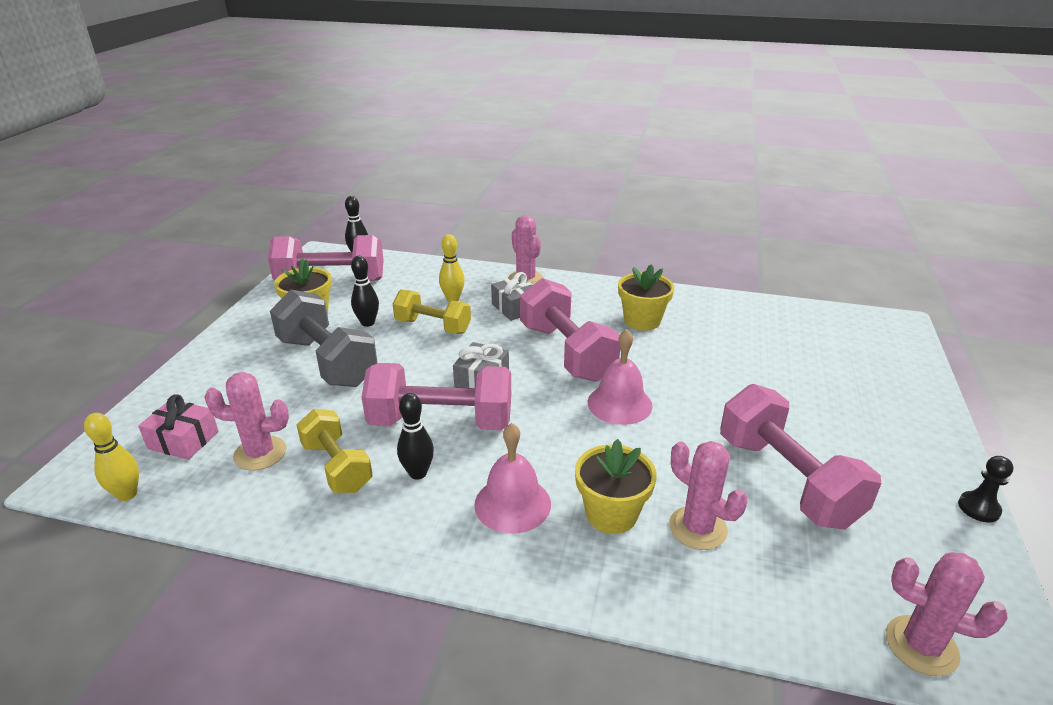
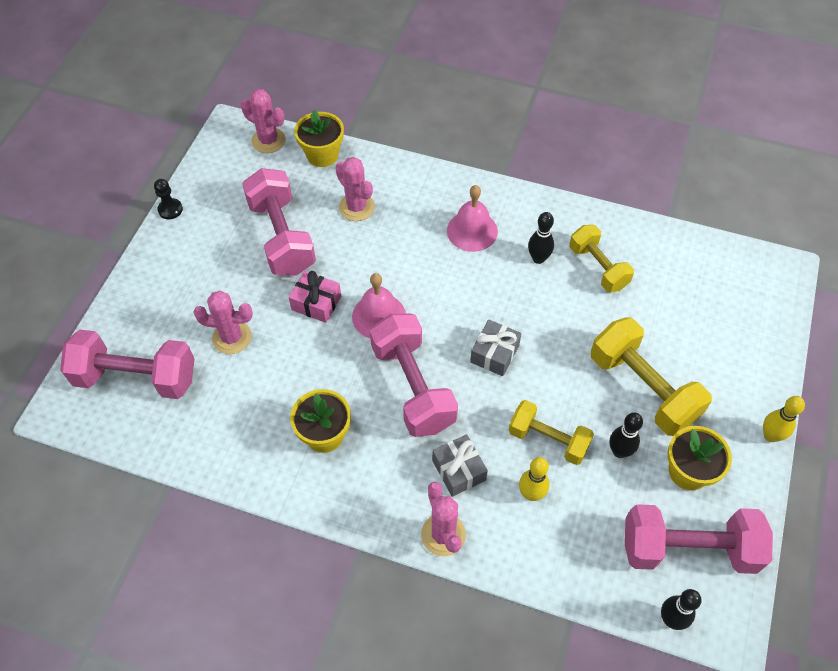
camera: 175 degrees left, 25 degrees up
yellow bowling pin [84,413,139,501] -> yellow bowling pin moved to [763,396,805,442]
pink gift [138,394,219,460] -> pink gift moved to [289,271,341,323]
pink cactus [204,372,289,471] -> pink cactus moved to [193,291,253,354]
grey dumbbell [270,290,378,387] -> yellow dumbbell [591,317,712,436]
pink dumbbell [362,363,511,430] -> pink dumbbell moved to [60,330,195,399]
yellow flower pot [575,439,657,534] -> yellow flower pot moved to [294,109,344,167]

